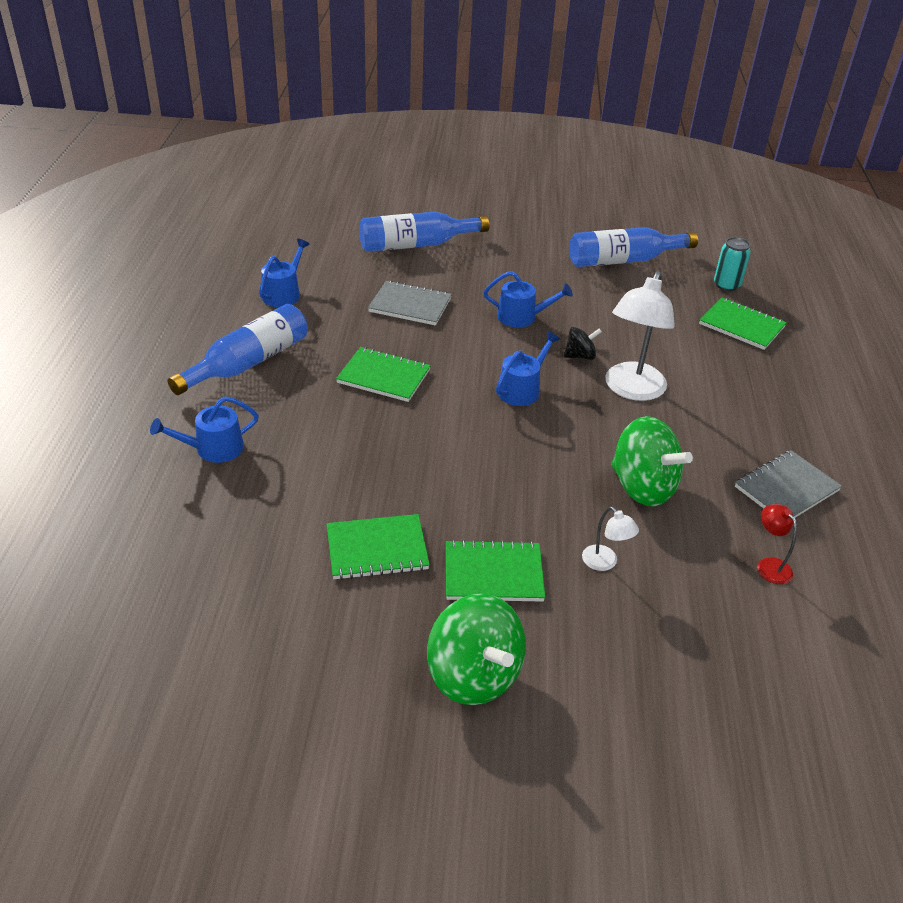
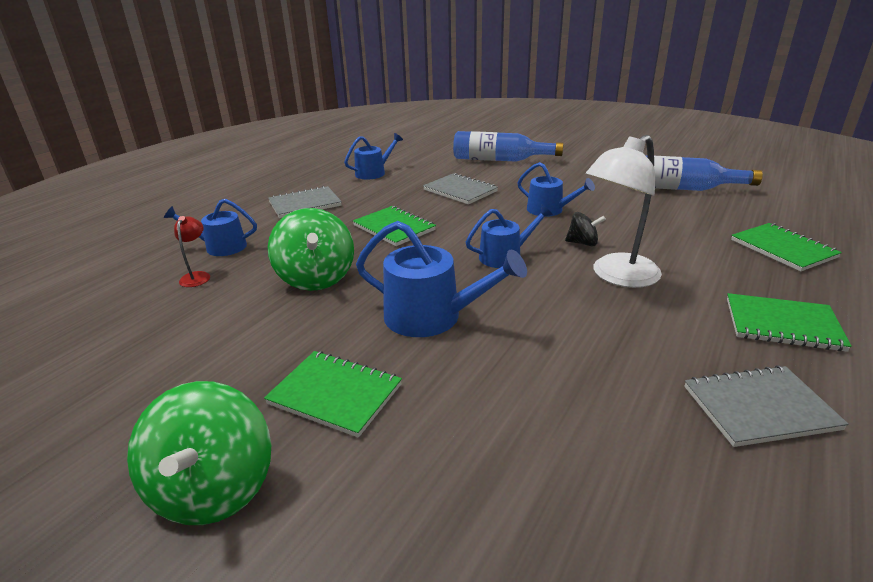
camera: 30 degrees right, 10 degrees down
blue bottle [168,304,308,395] -> grey notebook [268,186,342,218]
green notebook [327,514,430,580] -> green notebook moved to [727,293,852,352]
white lamp [582,507,639,571] -> none
green spinning top [611,416,693,507] -> green spinning top moved to [268,208,354,291]
turquoise can [714,237,751,291] -> none
red lamp [758,504,797,584] -> red lamp moved to [174,216,210,287]
none -> blue watering can [356,221,527,337]

